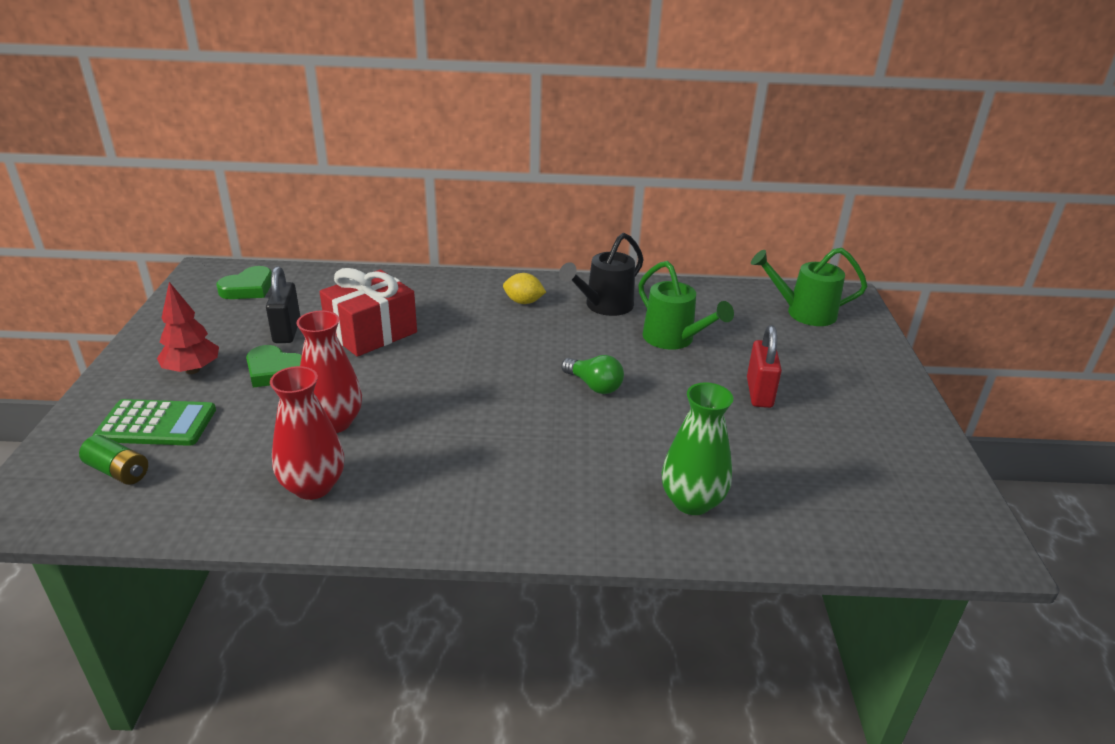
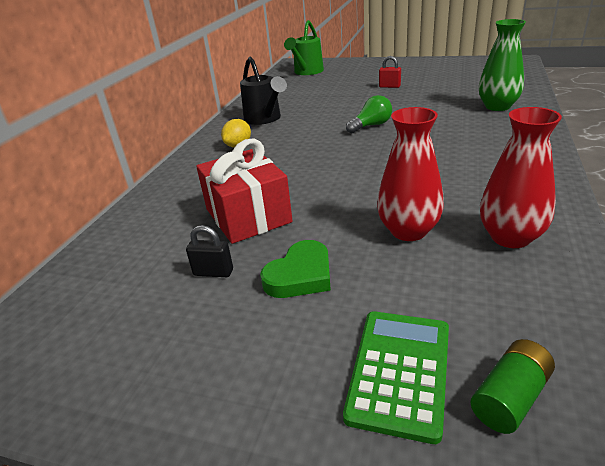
camera: 70 degrees left, 0 degrees up
red tree [157,282,219,374] -> none
green heart [216,266,272,299] -> none
black padlock [266,266,300,343] -> black padlock [186,225,233,277], size x0.64
green watering can [638,261,734,350] -> none
red padlock [747,325,782,408] -> red padlock [379,56,401,88], size x0.64

